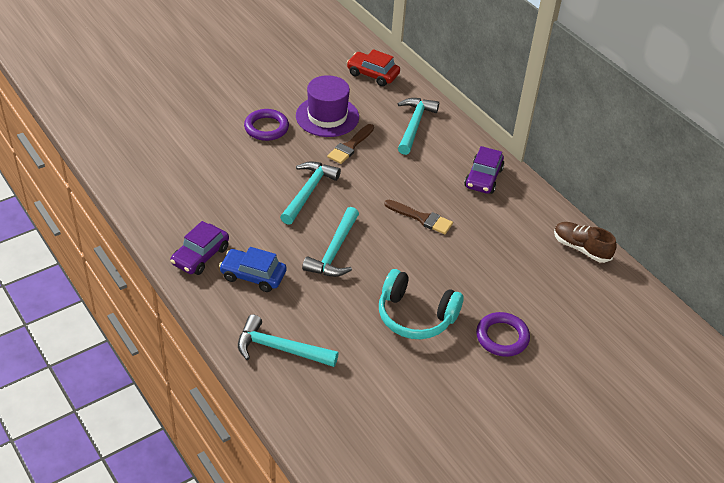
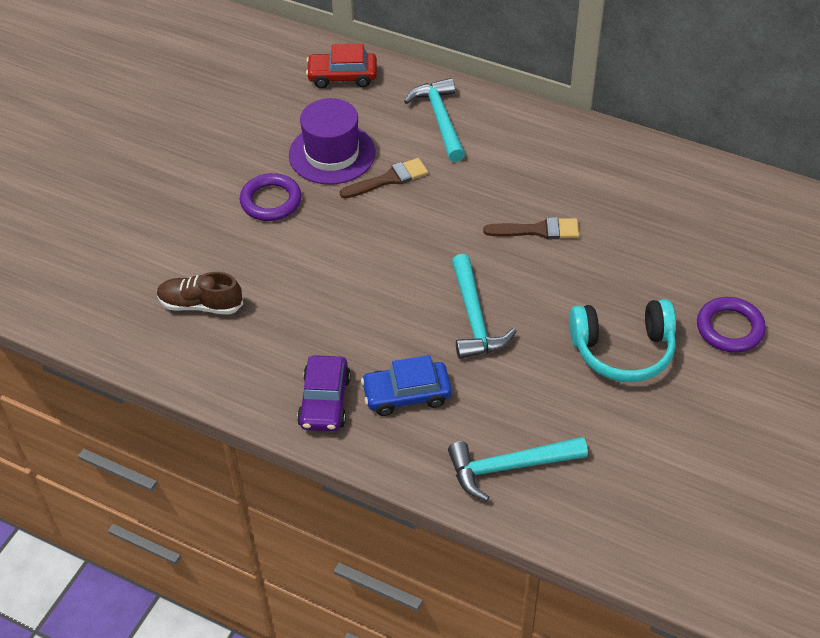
camera: 25 degrees left, 5 degrees up
turquoise hammer [280,162,341,225] -> none
brown brush [327,124,374,164] -> brown brush turned 120 degrees counterclockwise [340,158,428,199]
purple car [464,146,504,194] -> none
brown shoe [554,222,617,263] -> brown shoe moved to [157,272,243,315]

